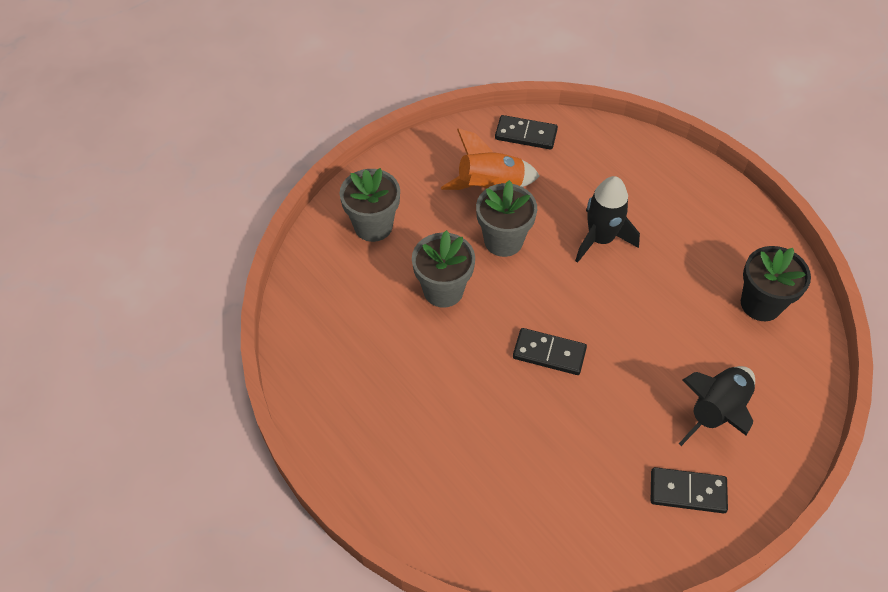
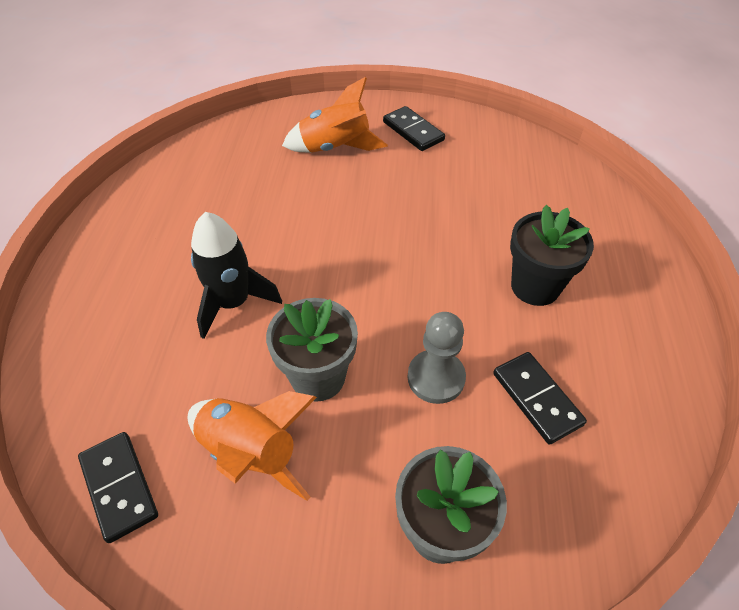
camera: 135 degrees left, 5 degrees down
grey flower pot [412,230,475,308] -> grey pawn [408,312,466,404]
black domino [513,328,587,375] -> black domino moved to [493,352,587,445]
black rocket [679,366,755,446] -> orange rocket [282,77,388,153]
black flower pot [741,246,811,321] -> black flower pot moved to [510,205,594,306]

